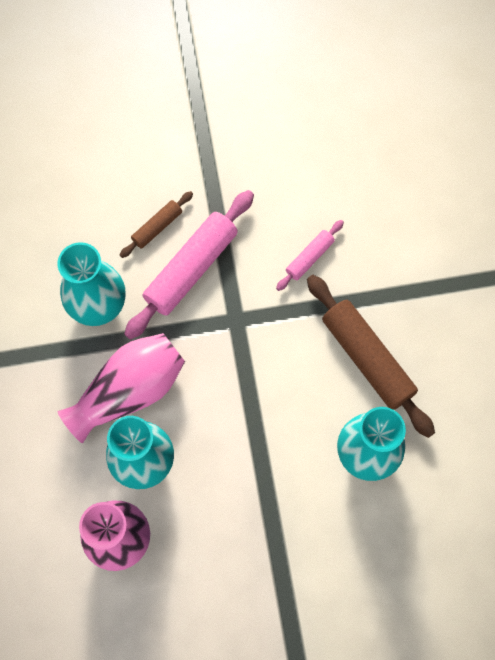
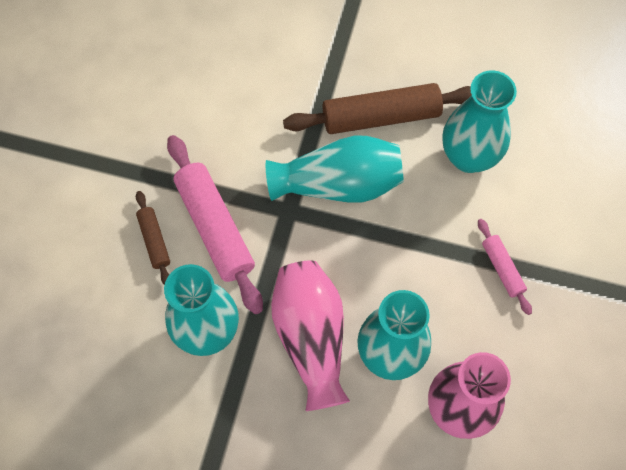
camera: 65 degrees left, 5 degrees down
pink rolling pin [276,220,344,291] -> pink rolling pin moved to [478,219,532,315]
none -> turquoise vase [266,136,404,202]

